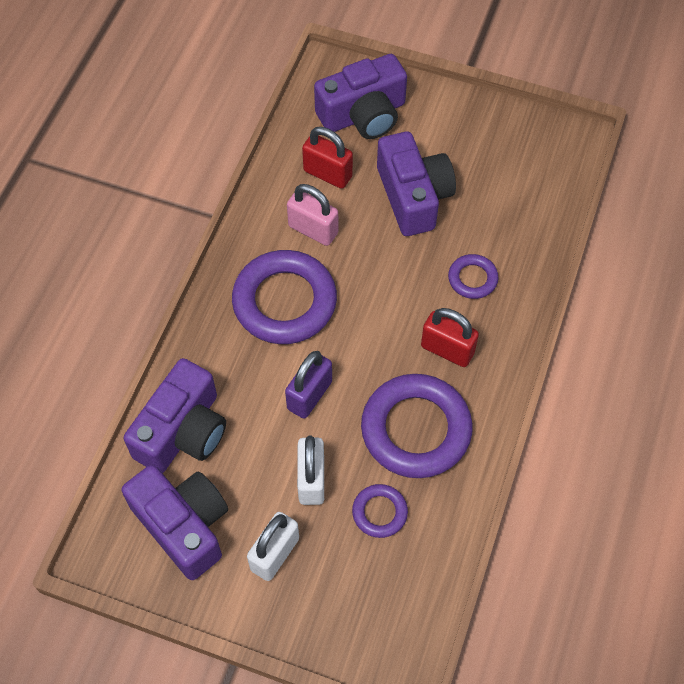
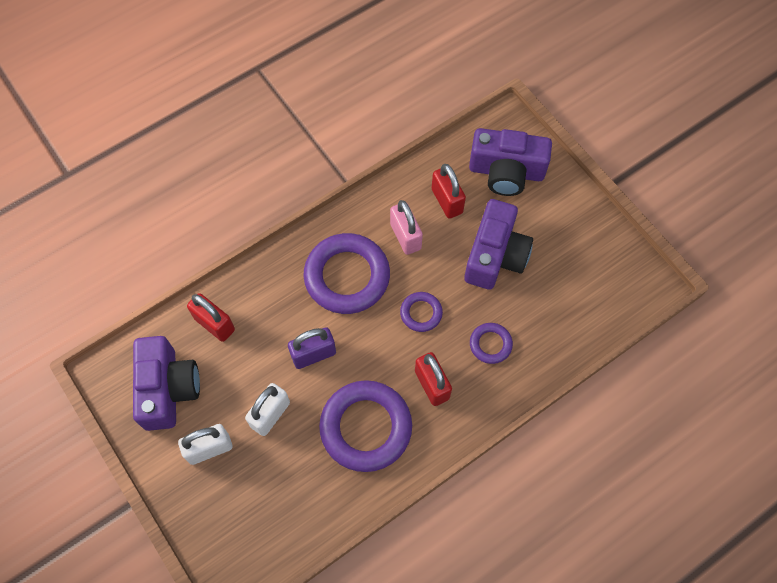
camera: 35 degrees right, 5 degrees up
purple camera [124,358,226,473] -> red padlock [187,293,235,342]
purple ring [352,484,408,538] -> purple ring moved to [400,292,443,332]

